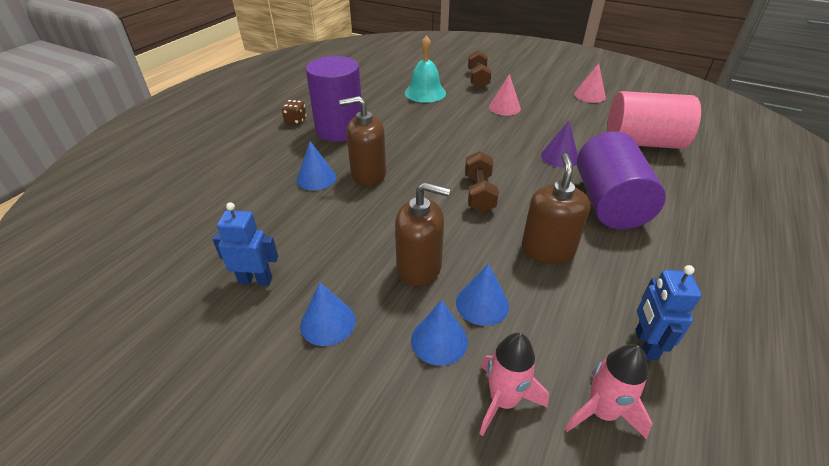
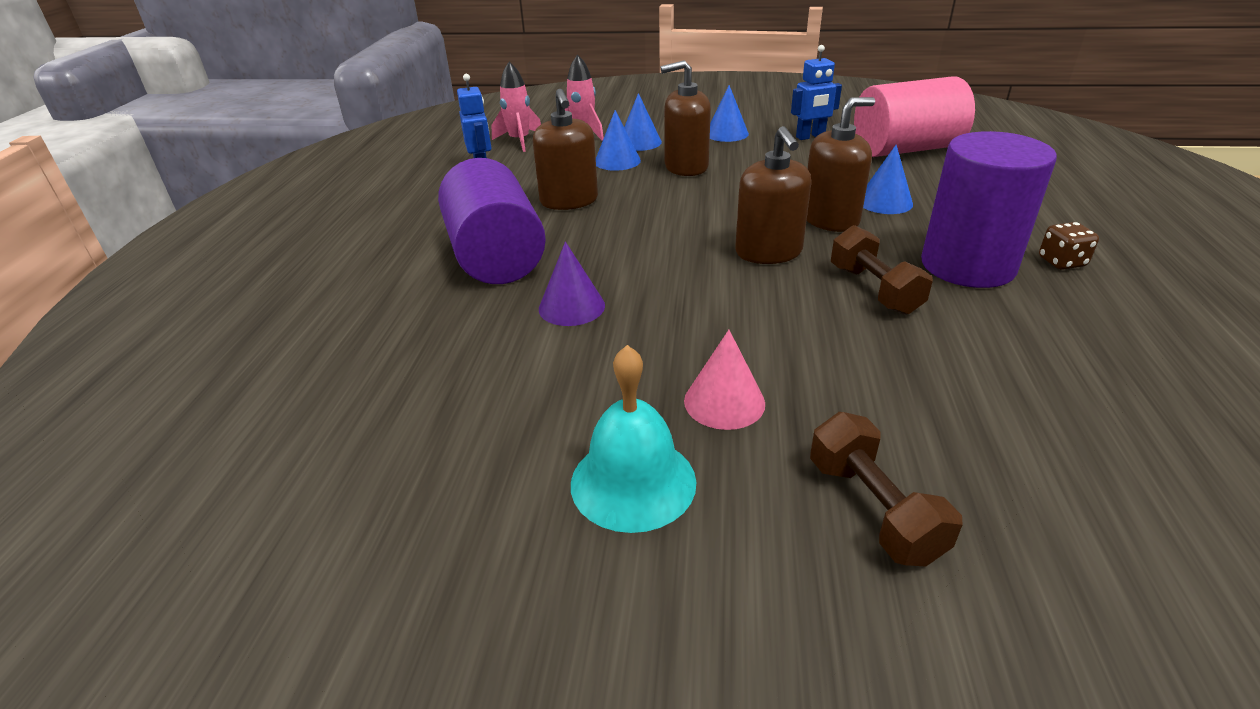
camera: 160 degrees right, 5 degrees down
turquoise bell [405,35,446,103] -> turquoise bell moved to [571,345,697,533]
brown dumbbell [465,151,499,213] -> brown dumbbell moved to [831,225,933,315]
pink cone [574,63,606,103] -> none
pink cylinder [607,91,701,149] -> pink cylinder moved to [854,76,975,157]
none -> brown soap dispenser [735,126,811,264]

